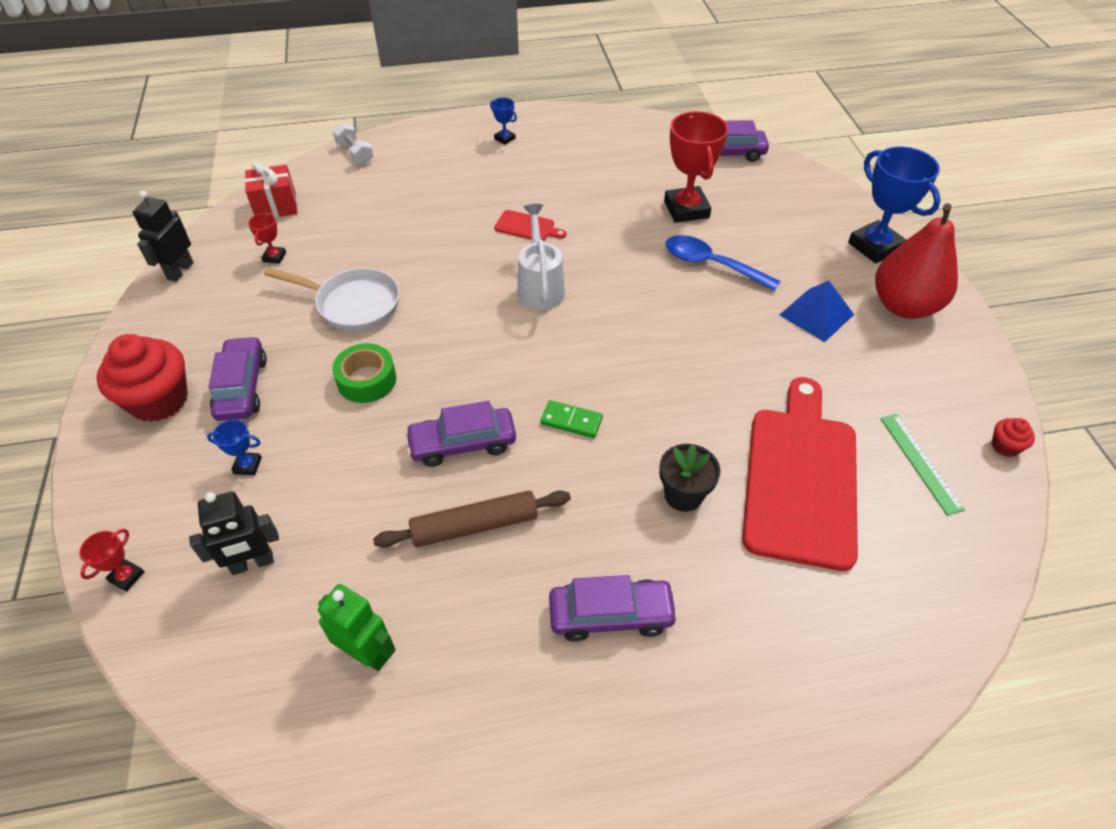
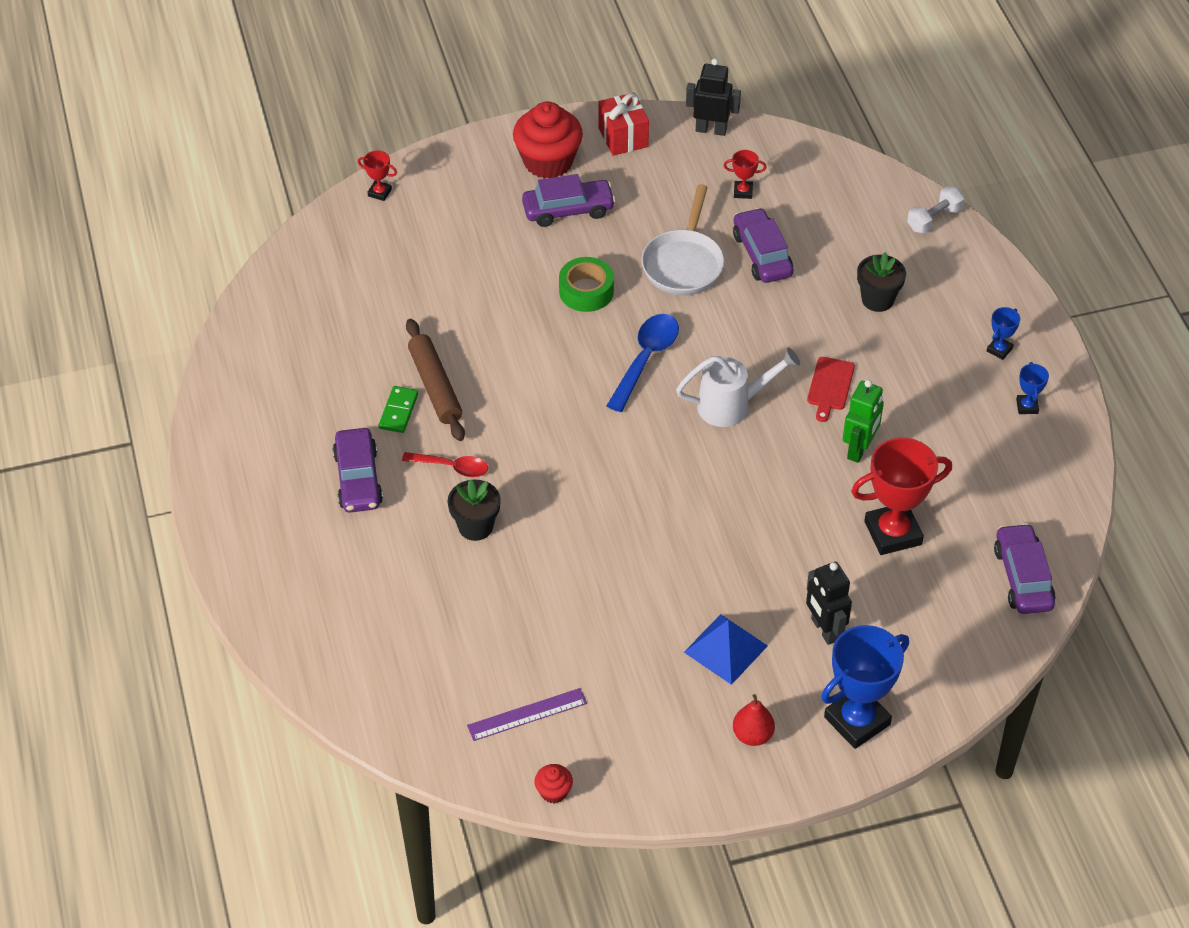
camera: 85 degrees right, 0 degrees up
black robot [189,491,279,575] -> black robot moved to [806,562,852,645]
blue trophy [207,419,262,475] -> blue trophy moved to [1016,362,1049,414]
red gift [245,162,297,218] -> red gift moved to [598,93,649,156]
green robot [318,584,396,671] -> green robot moved to [843,380,884,463]
purple car [405,401,516,467] -> purple car moved to [733,208,793,283]
green domino [540,400,603,438] -> green domino moved to [379,386,418,433]
blue spoon [665,235,780,291] -> blue spoon moved to [606,314,679,412]
red cutting board [742,377,858,571] -> none
red pear [875,203,958,319] -> red pear [733,694,775,746], size x0.48
green ruler [880,414,965,515] -> purple ruler [467,688,587,741]
none -> red spoon [402,452,488,477]
none -> black flower pot [857,252,906,312]

